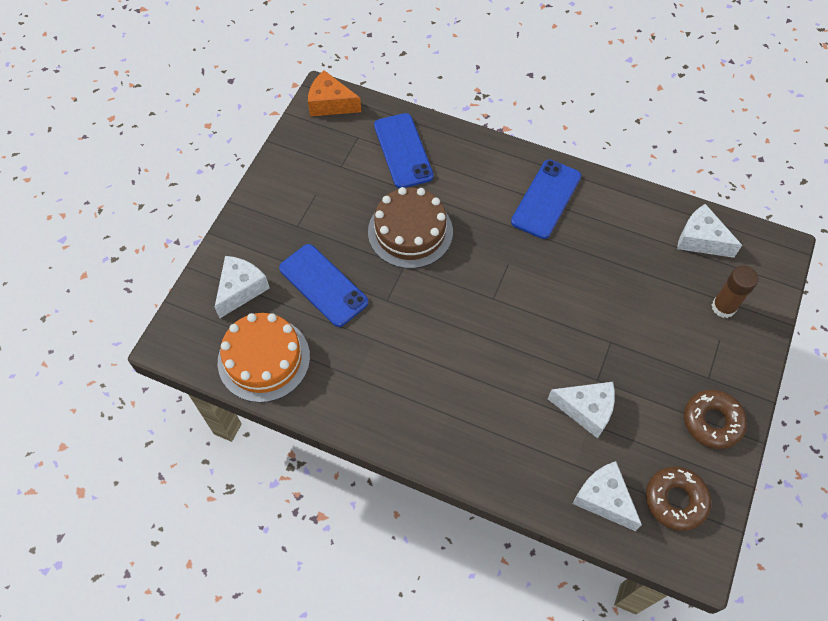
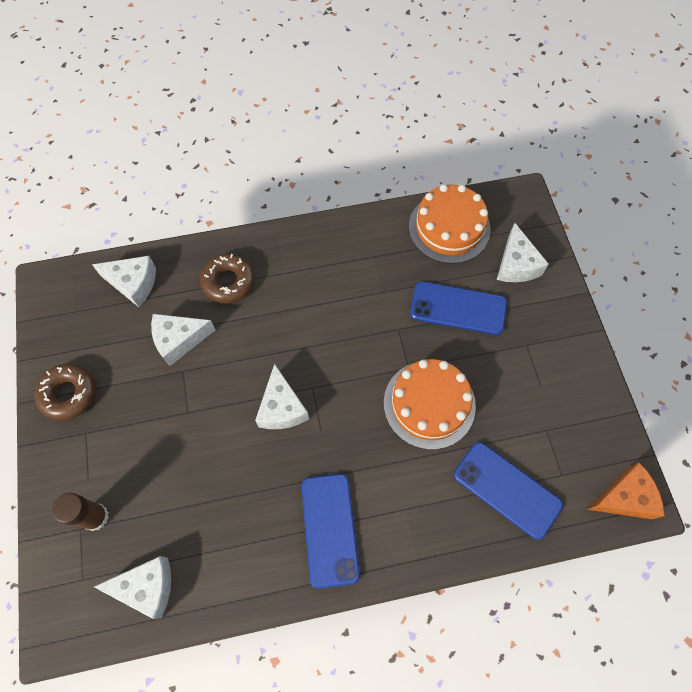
camera: 145 degrees right, 5 degrees up
brown cake [368,187,453,269] -> orange cake [384,359,476,450]
brown donut [646,467,711,531] -> brown donut moved to [200,253,255,304]
none -> white cheese [255,364,309,429]

